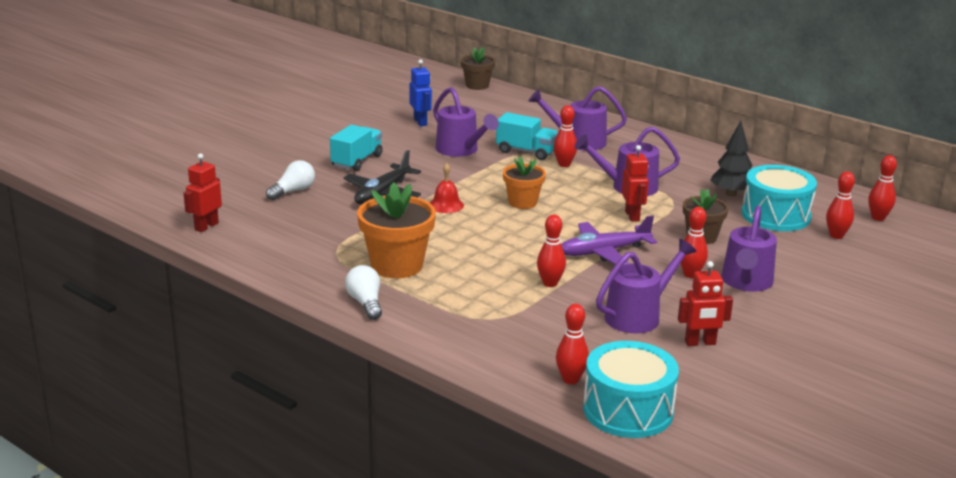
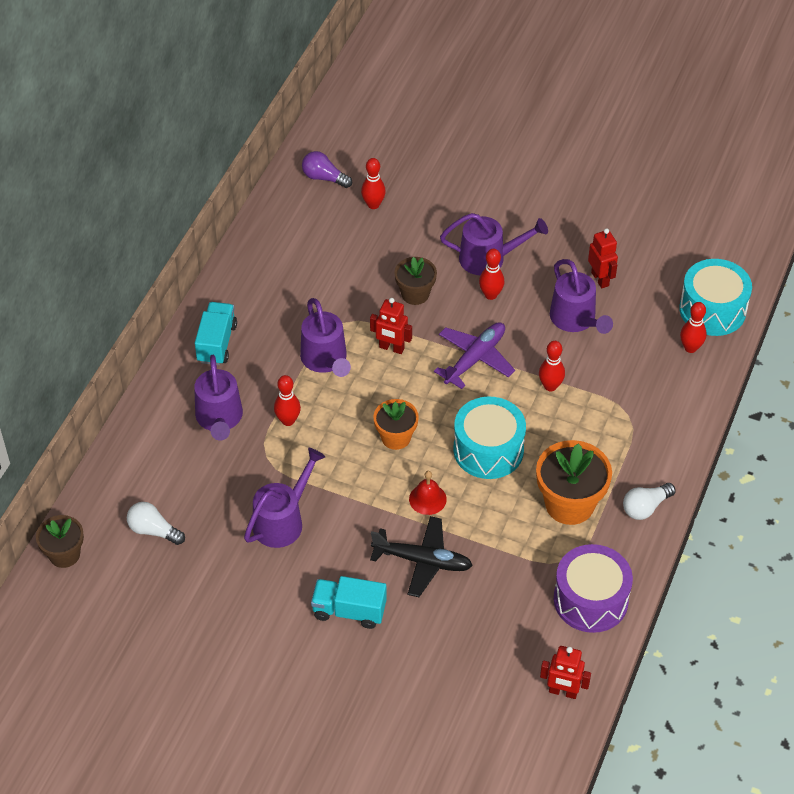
camera: 105 degrees left, 25 degrees up
white light bulb [266,160,315,200] -> white light bulb moved to [127,502,185,545]
blue robot [409,59,432,126] -> none
turquoise truck [496,112,558,160] -> turquoise truck moved to [195,302,237,365]
purple plane [561,215,657,265] -> purple plane turned 105 degrees counterclockwise [434,322,515,389]
purple watering can [596,239,697,333] -> purple watering can turned 150 degrees counterclockwise [550,259,613,334]
red robot [622,145,649,222] -> red robot turned 135 degrees counterclockwise [370,298,412,354]
black tree [710,121,753,197] -> none
turquoise drum [742,165,817,231] -> turquoise drum moved to [453,396,526,479]
red bowling pin [868,155,897,221] -> purple light bulb [302,151,352,188]
none -> purple drum [554,544,633,633]

